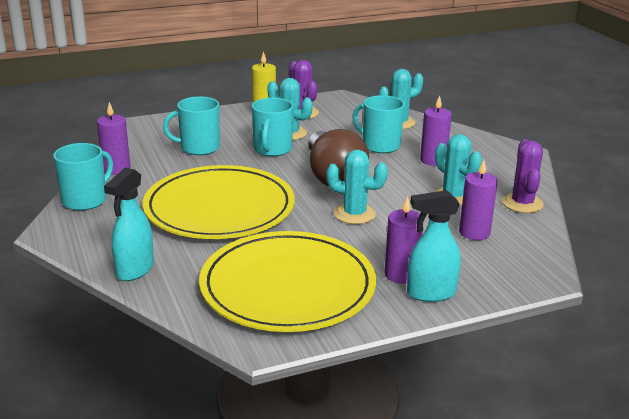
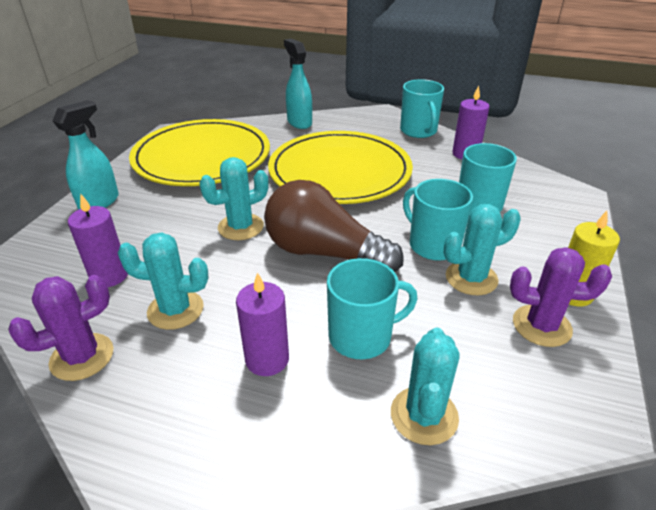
camera: 130 degrees right, 10 degrees up
purple candle [384,197,422,284] -> none
purple cactus [502,139,544,213] -> purple cactus turned 75 degrees counterclockwise [8,275,114,381]

